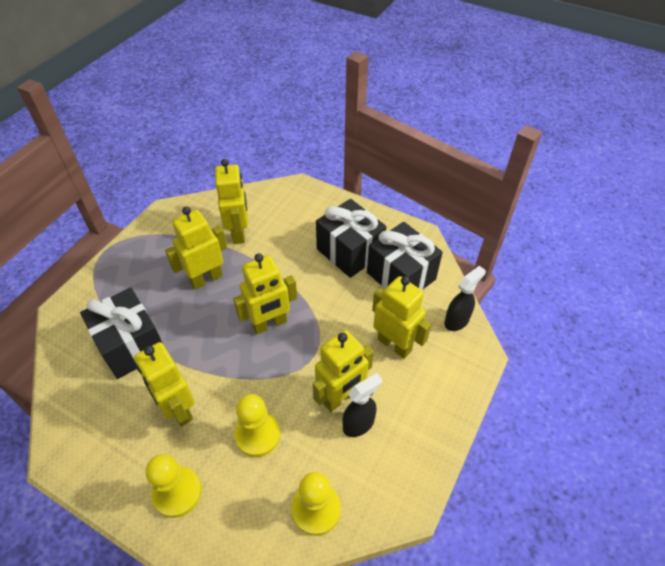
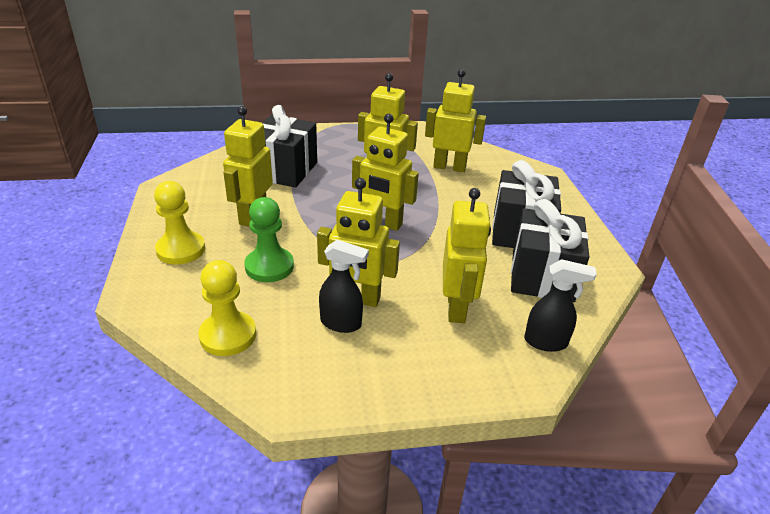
camera: 50 degrees right, 15 degrees down
yellow robot [215,159,248,244] -> yellow robot turned 120 degrees counterclockwise [425,69,486,172]
yellow pawn [235,394,280,457] -> green pawn [244,197,294,282]

